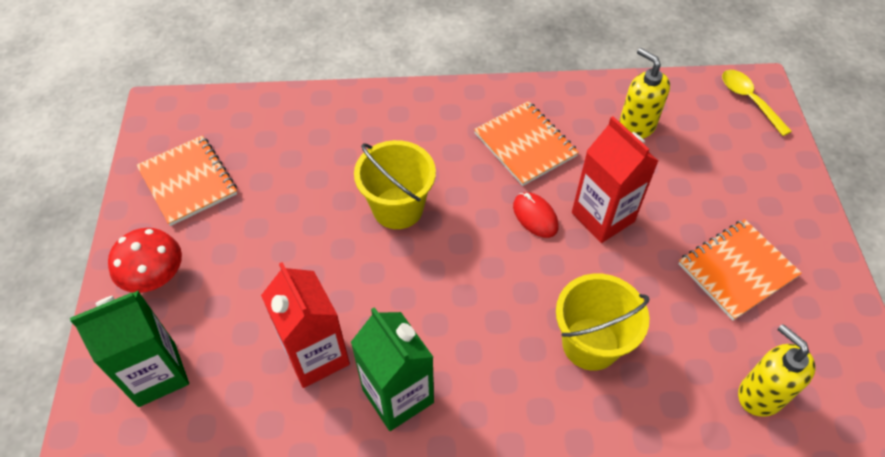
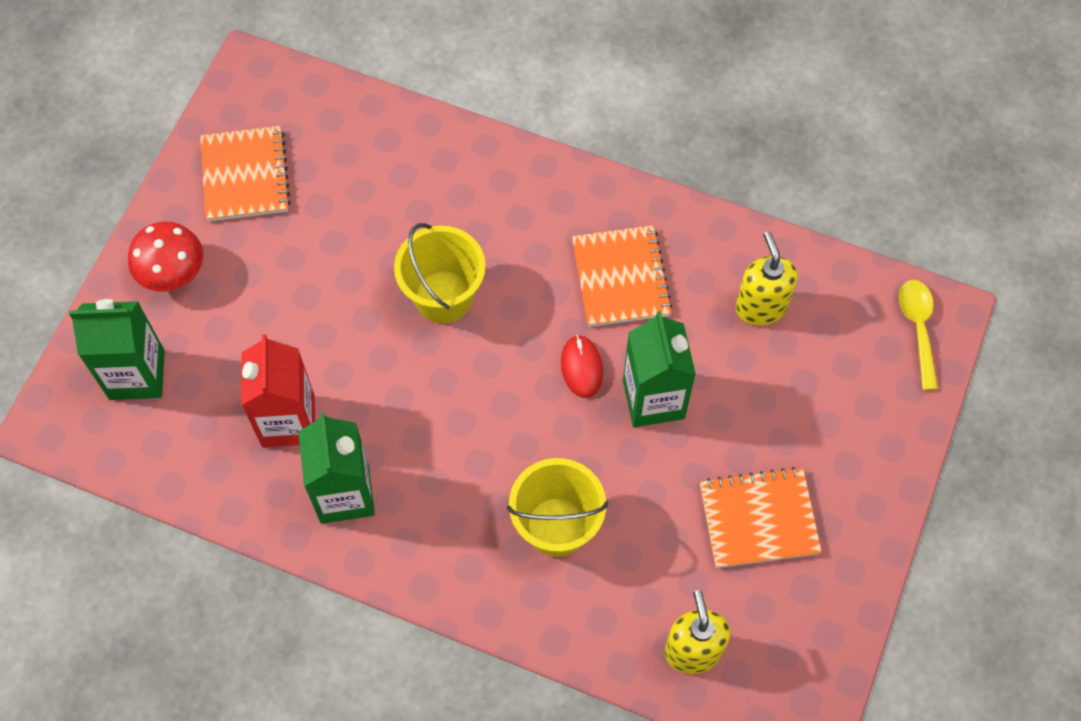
camera: 25 degrees right, 10 degrees up
red carton [572,116,658,243] -> green carton [623,311,696,427]

